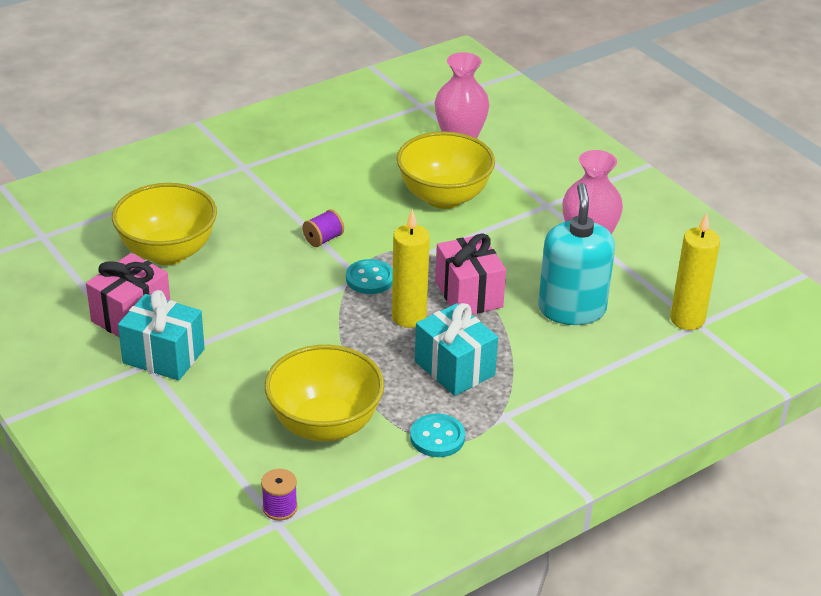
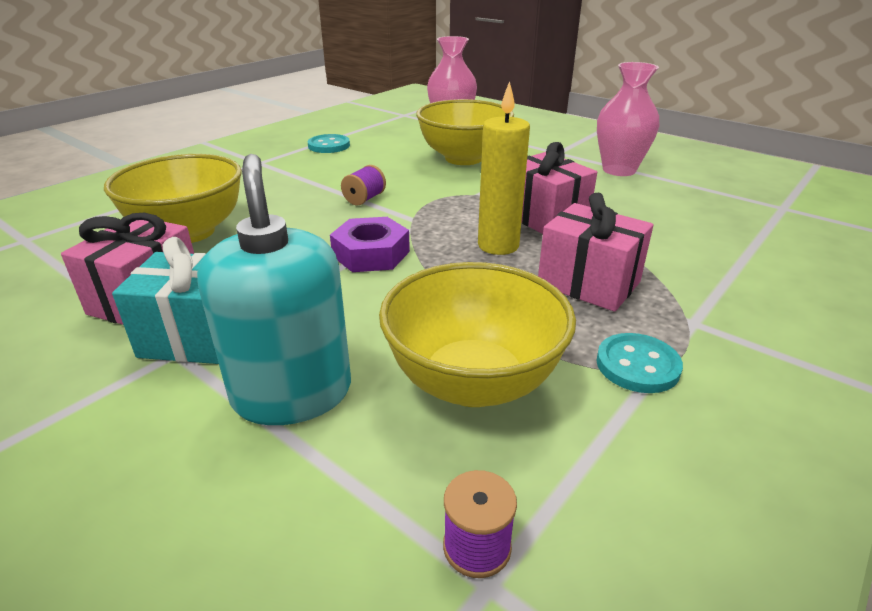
camera: 15 degrees left, 5 degrees down
turquoise button [346,259,393,294] -> turquoise button moved to [308,134,350,153]
turquoise gift [415,303,498,396] -> pink gift [538,193,653,312]
turquoise soap dispenser [538,183,615,325] -> turquoise soap dispenser moved to [197,154,351,425]
yellow candle [670,213,720,330] -> none
none -> purple nut [330,217,410,272]

